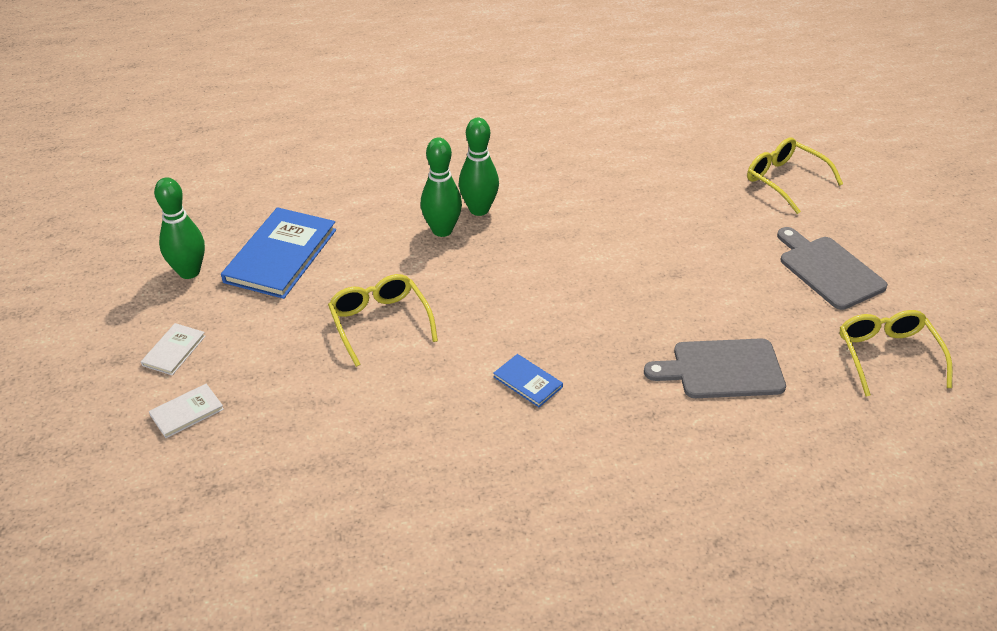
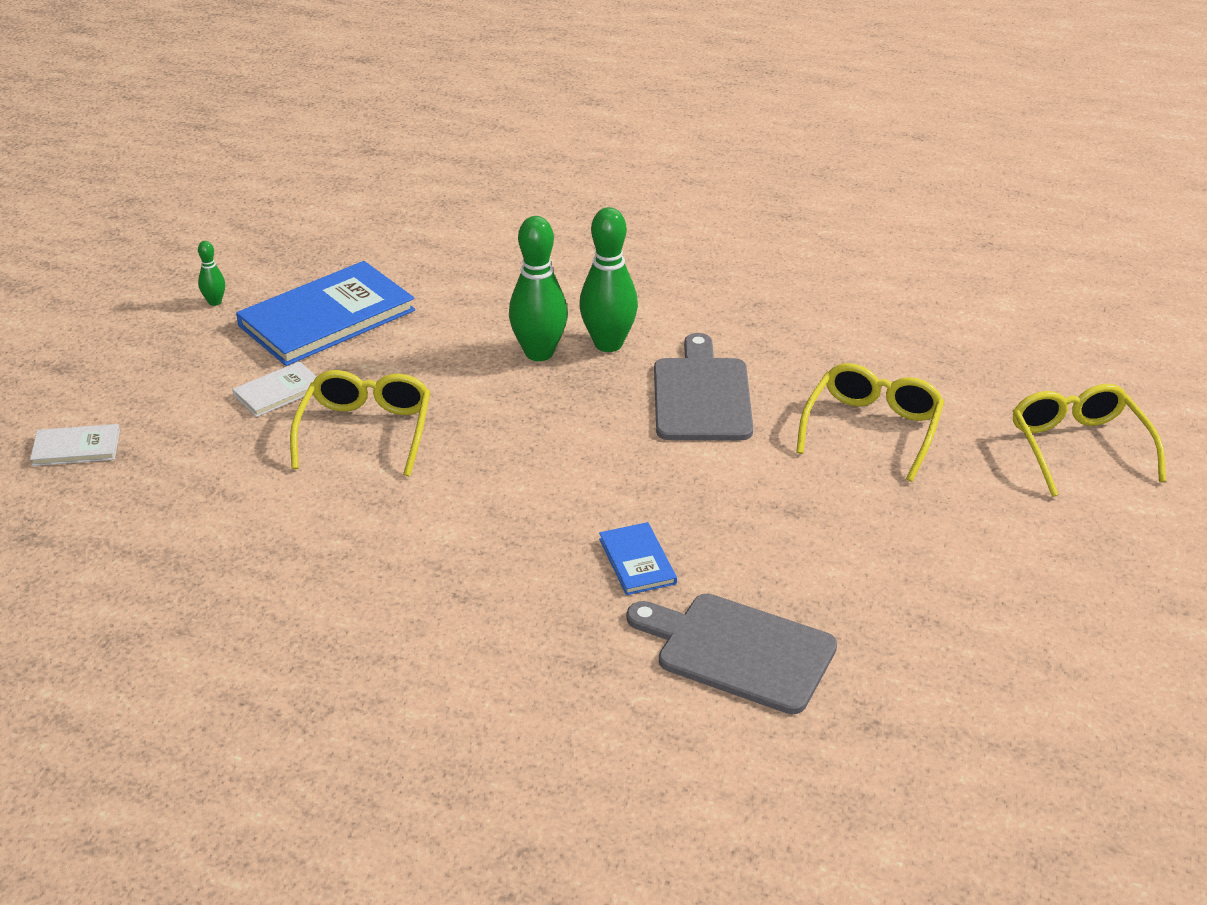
camera: 30 degrees right, 5 degrees down
white book [141,323,206,375] -> white book moved to [232,361,317,417]
green bowling pin [154,177,205,279] -> green bowling pin [198,241,225,306], size x0.47
blue book [493,354,563,407] -> blue book moved to [599,522,677,595]
grey cutting board [777,227,888,310] -> grey cutting board moved to [654,333,753,440]
yellow glasses [840,310,953,396] -> yellow glasses moved to [796,363,945,482]

